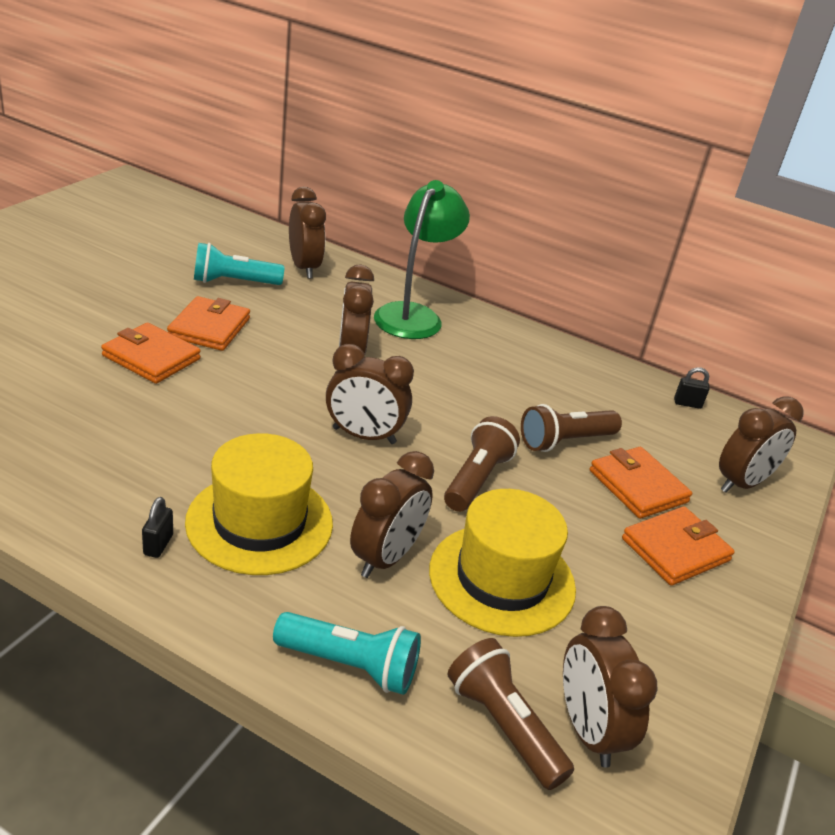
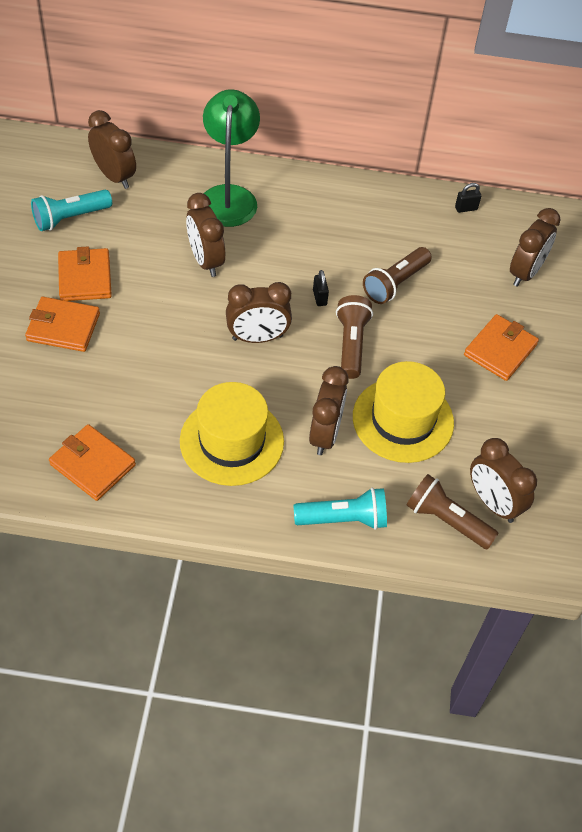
camera: 20 degrees left, 20 degrees up
black padlock [142,497,173,558] -> black padlock moved to [313,270,329,306]
orange wallet [590,447,692,519] -> orange wallet moved to [49,424,136,501]

